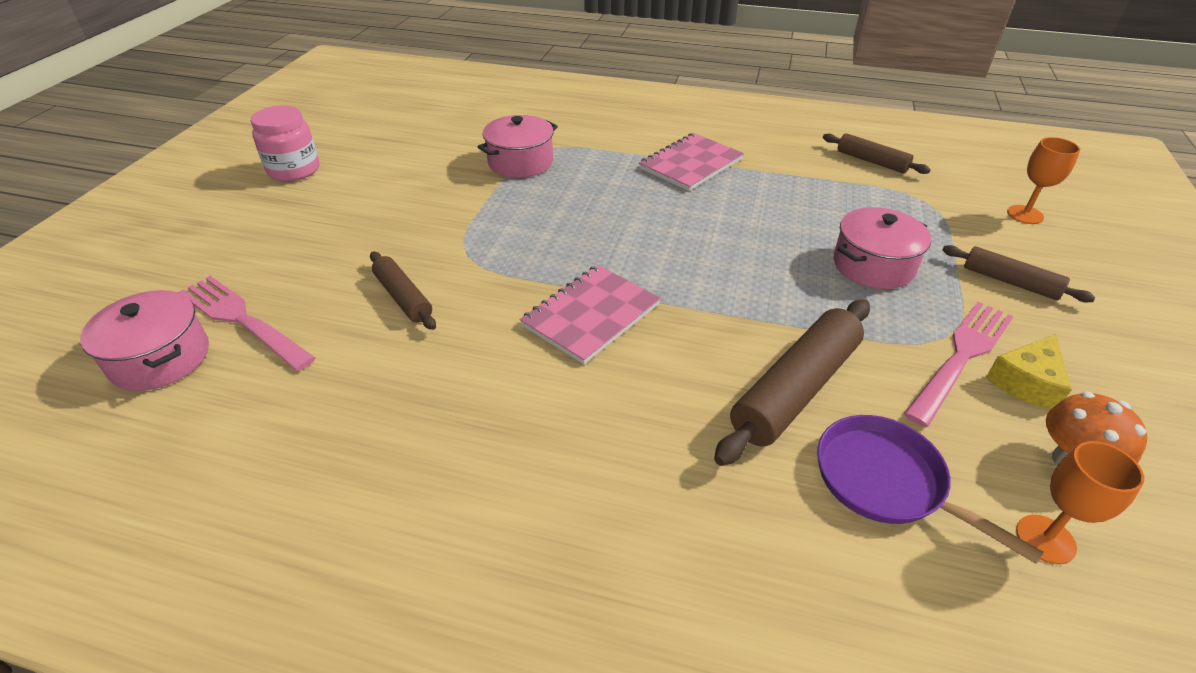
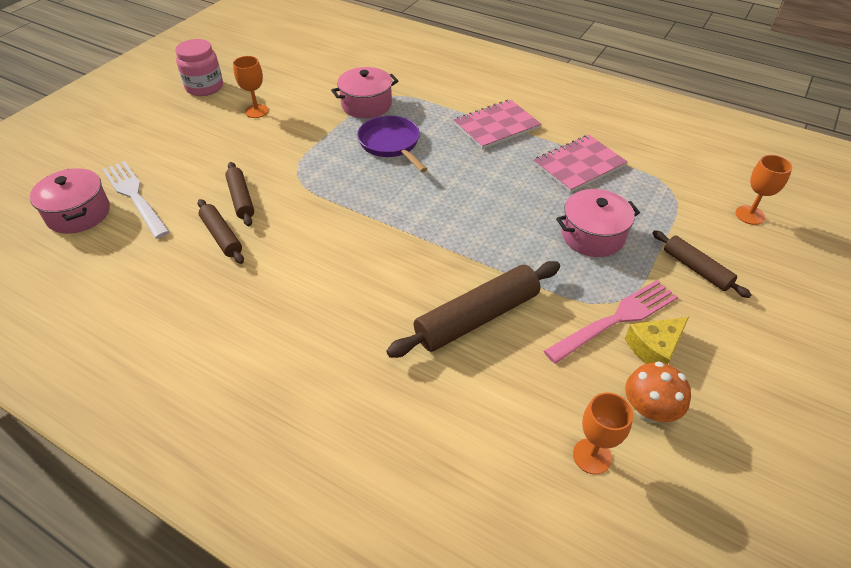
camera: 15 degrees right, 5 degrees up
pink fork [179,276,315,371] -> white fork [102,161,170,239]
pink notebook [520,265,661,364] -> pink notebook moved to [533,135,628,193]
purple pan [817,415,1043,564] -> purple pan moved to [357,116,427,172]
brown rolling pin [823,133,931,174] -> brown rolling pin moved to [198,199,244,264]
none -> orange goblet [233,56,269,118]

